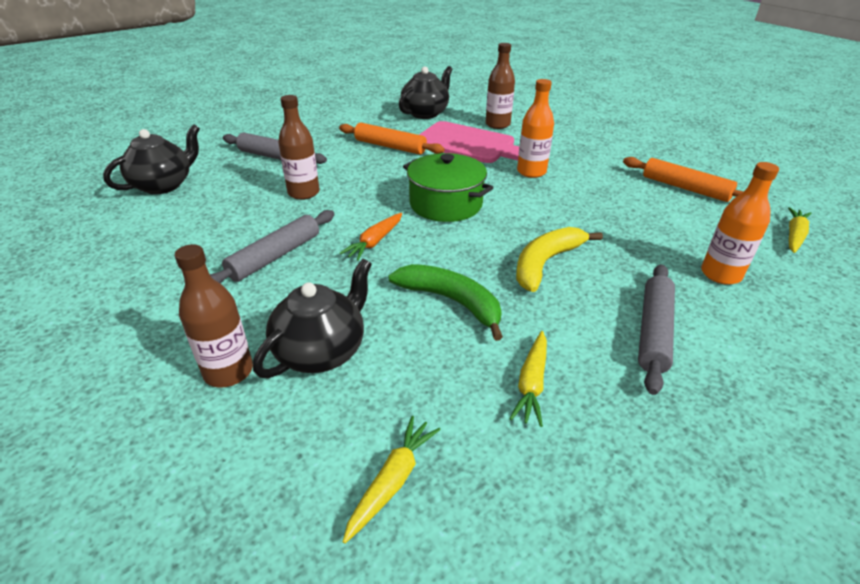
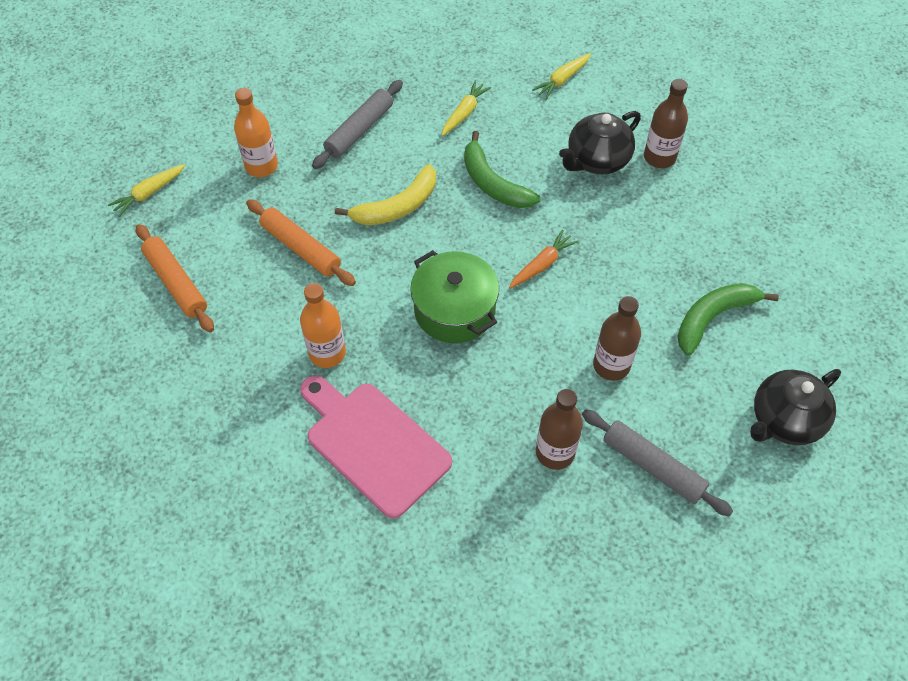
camera: 165 degrees left, 20 degrees up
grey rolling pin [210,210,334,283] -> none
orange rolling pin [339,123,445,155] -> orange rolling pin moved to [246,199,356,286]
black teapot [399,66,453,119] -> none
brown bottle [486,43,515,129] -> brown bottle moved to [536,389,583,470]
none -> green banana [677,283,779,355]

